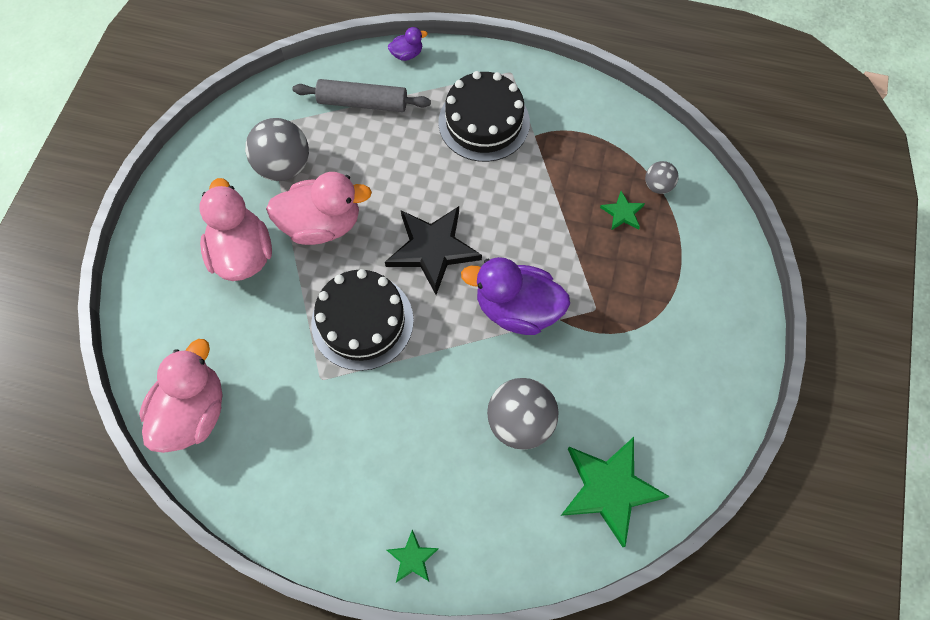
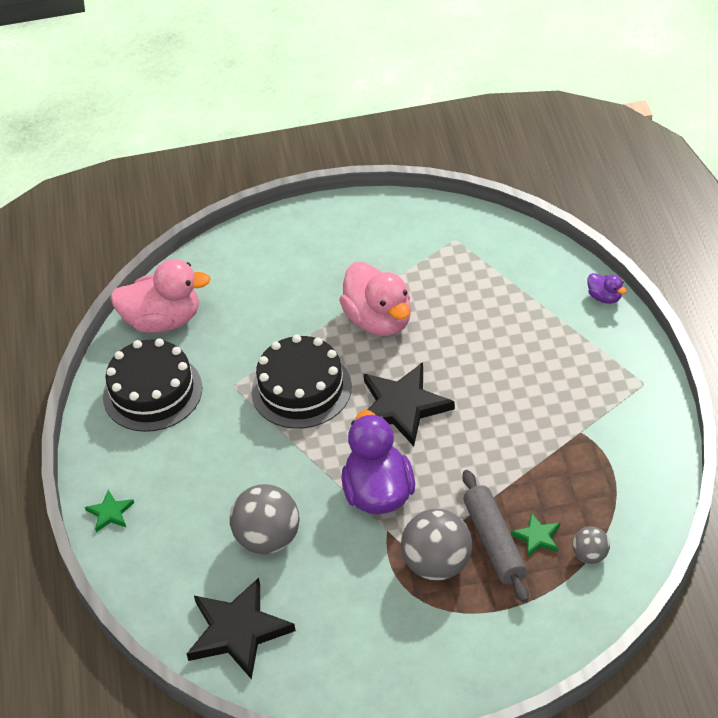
camera: 70 degrees right, 20 degrees down
pink duck [199,178,272,281] -> none
grey ball [245,118,309,181] -> grey ball moved to [401,509,472,581]
grey rolling pin [293,79,431,112] -> grey rolling pin moved to [462,470,529,603]
black cake [438,71,530,162] -> black cake moved to [103,338,202,432]
green star [561,437,670,547] -> black star [187,578,296,679]

